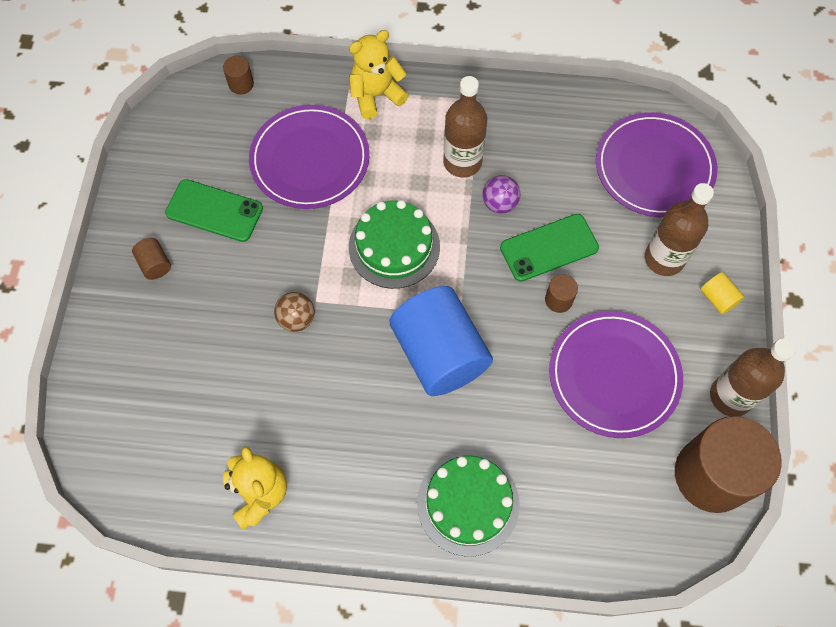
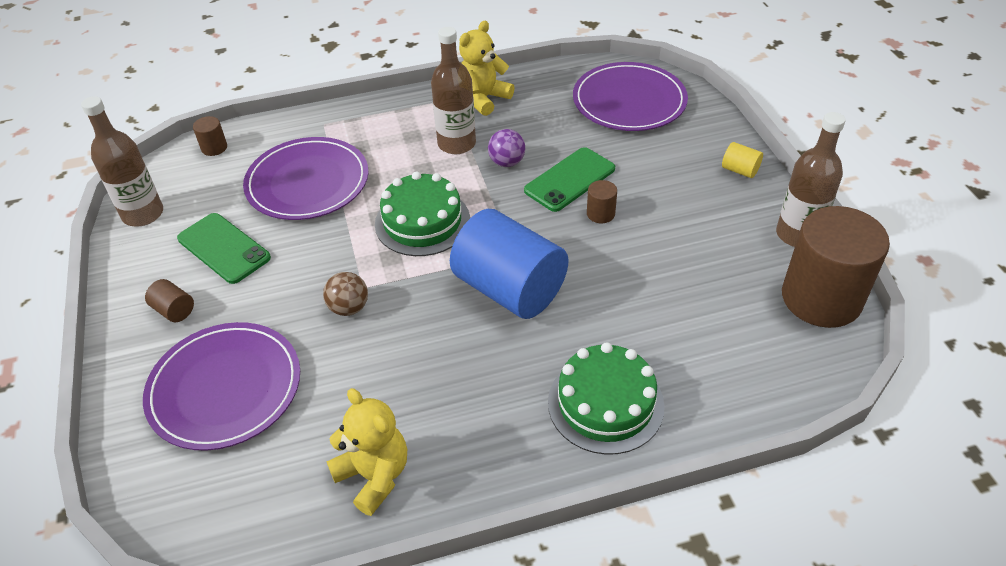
camera: 20 degrees left, 20 degrees down
green phone [165,179,263,242] -> green phone turned 45 degrees clockwise [177,213,271,284]
yellow teddy bear [349,30,409,119] -> yellow teddy bear moved to [459,21,515,116]
purple plate [549,311,683,438] -> purple plate moved to [143,322,300,451]
brown bottle [645,183,714,276] -> brown bottle moved to [81,96,163,226]

